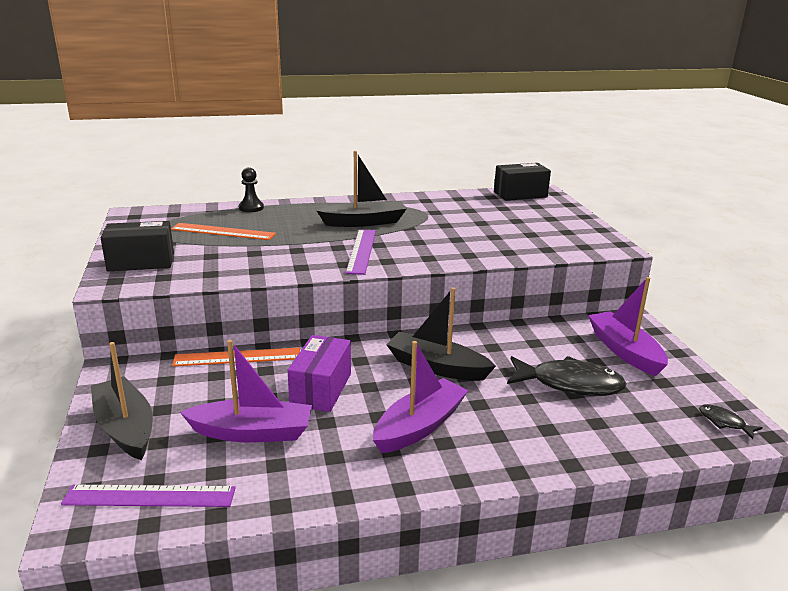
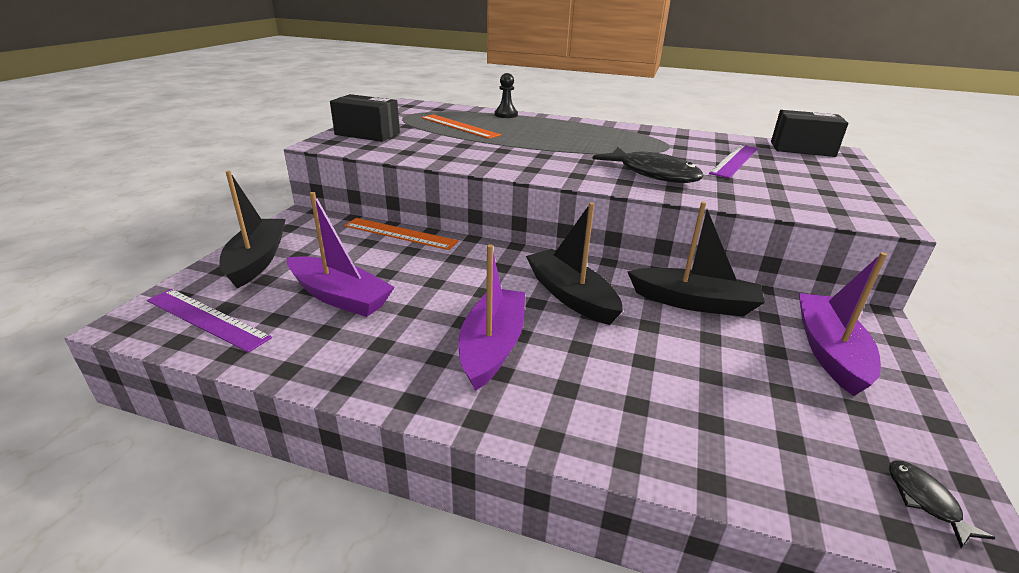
camera: 30 degrees right, 5 degrees up
purple box [288,335,351,412] -> none
black boat [317,151,407,227] -> black boat moved to [627,202,765,317]
purple ruler [346,229,376,275] -> purple ruler moved to [709,144,758,178]
purple boat [373,341,469,453] -> purple boat turned 60 degrees counterclockwise [458,244,525,391]
black fish [507,356,627,396] -> black fish moved to [592,147,704,183]

